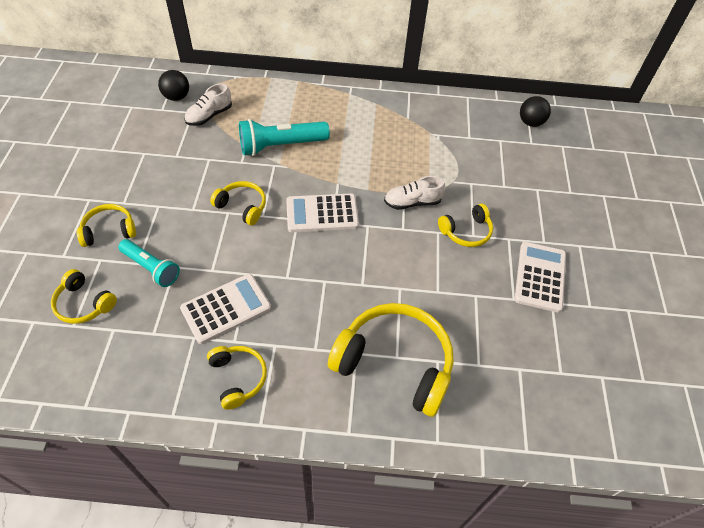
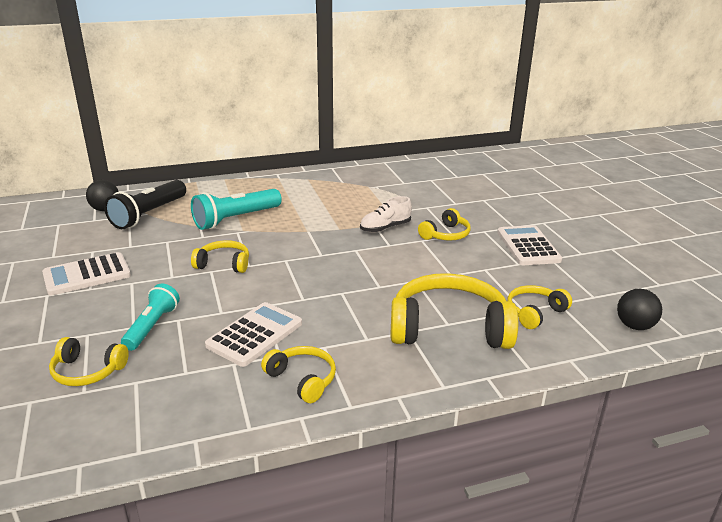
camera: 20 degrees left, 25 degrees down
yellow headphones [77,204,136,247] -> yellow headphones moved to [507,285,572,329]
turquoise flashlight [118,239,180,287] -> turquoise flashlight turned 90 degrees counterclockwise [121,284,180,351]
white shoe [184,83,232,126] -> black flashlight [104,180,186,229]
white calculator [286,193,359,232] -> white calculator moved to [42,252,131,296]
black ball [520,96,551,127] -> black ball moved to [617,289,662,330]

